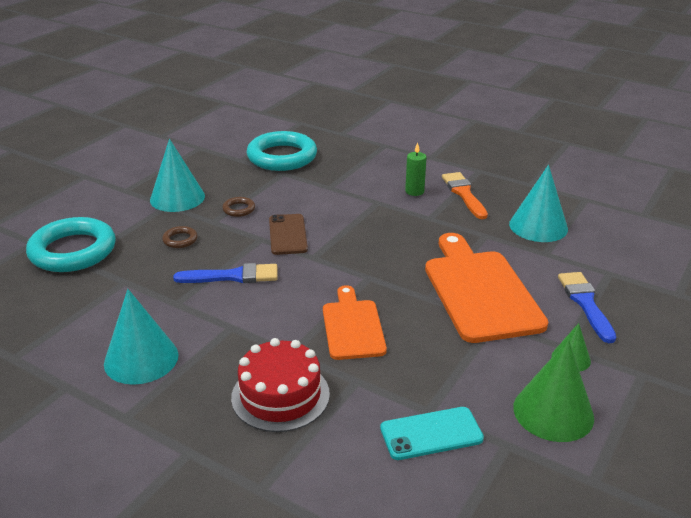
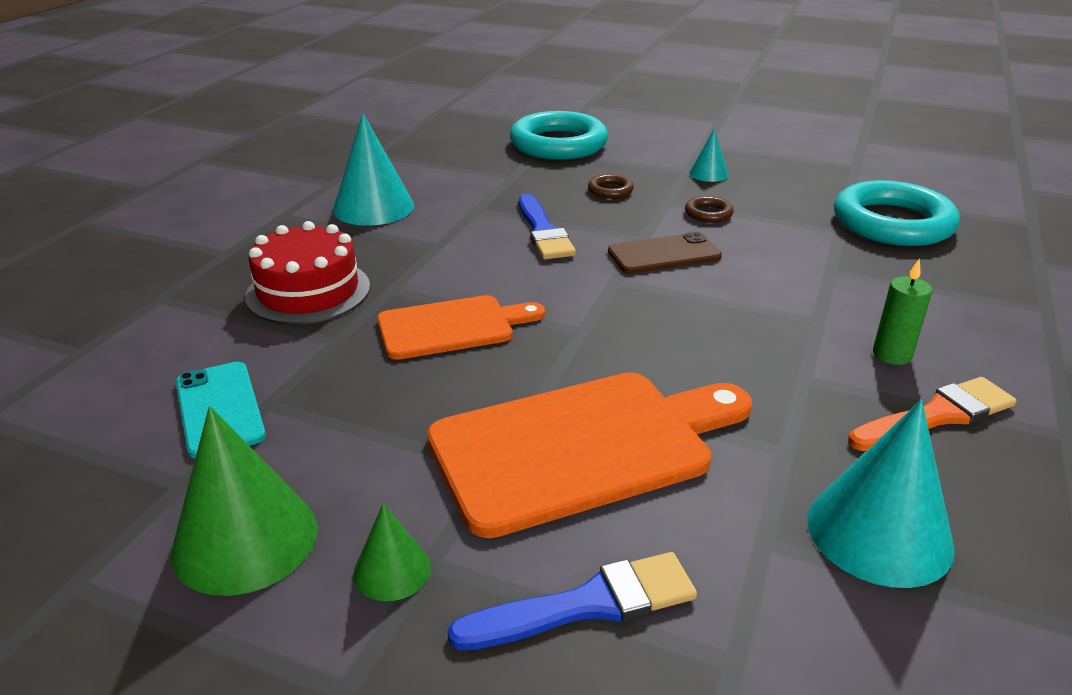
camera: 80 degrees right, 0 degrees up
turquoise cone [150,139,205,212] -> turquoise cone [689,129,729,182], size x0.52

